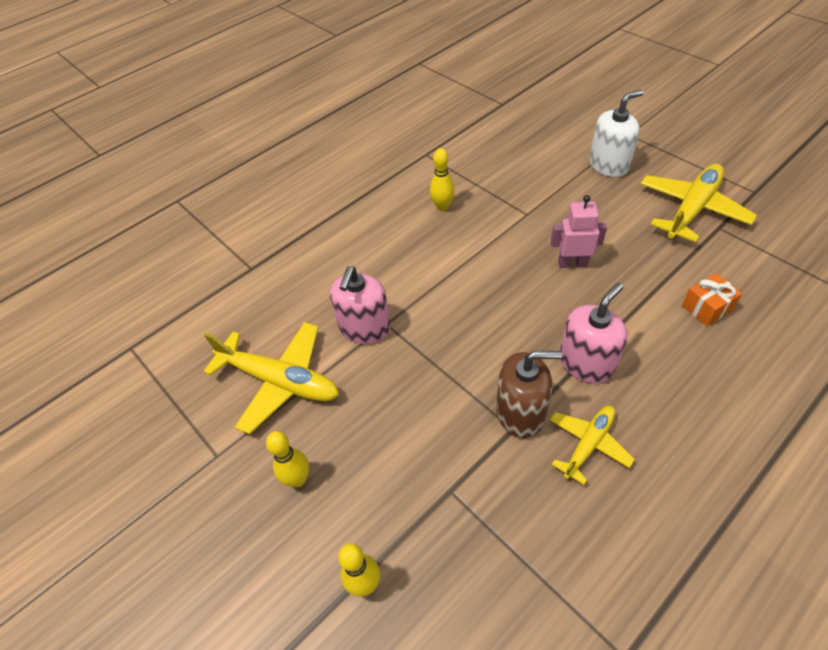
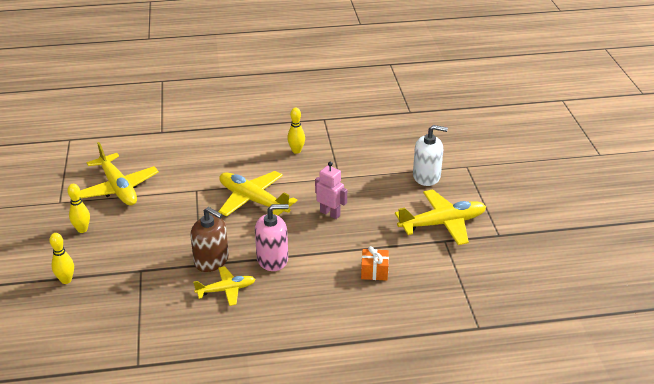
camera: 30 degrees right, 15 degrees down
pink soap dispenser [330,266,391,344] -> none
none -> yellow plane [219,171,297,216]

